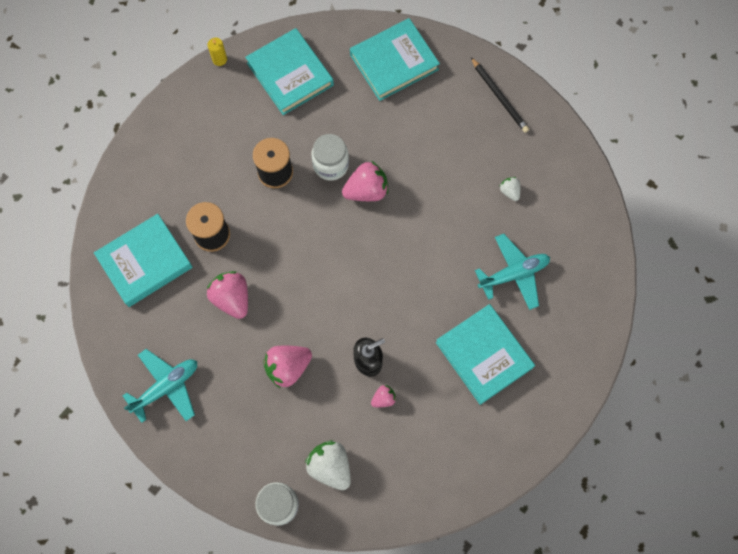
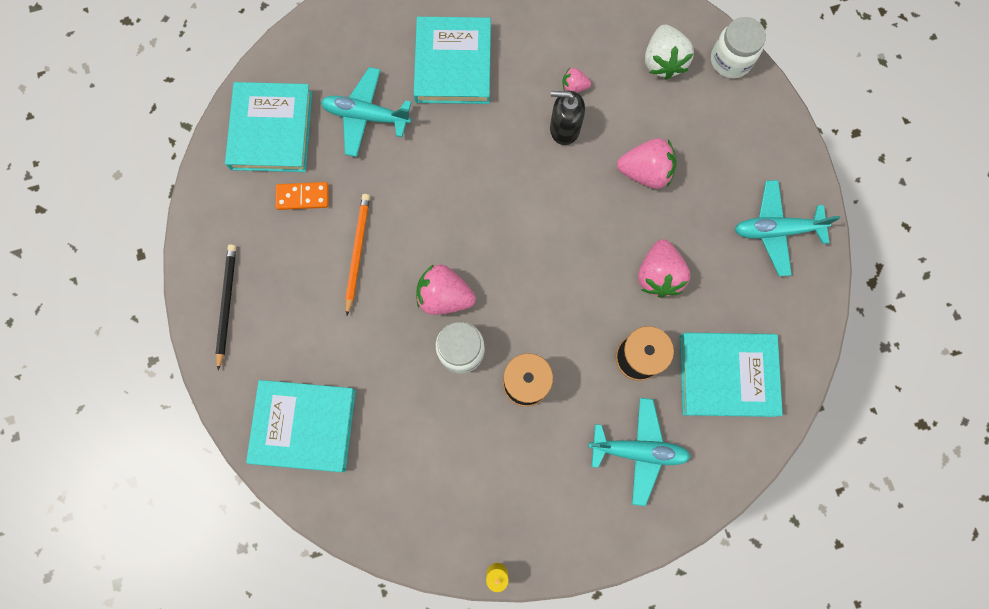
camera: 145 degrees left, 5 degrees up
turquoise book [245,28,334,115] -> turquoise book moved to [225,82,312,172]
white strawberry [500,177,520,201] -> orange domino [276,182,329,210]
none -> orange pencil [345,194,370,315]
none -> turquoise plane [589,398,691,506]

